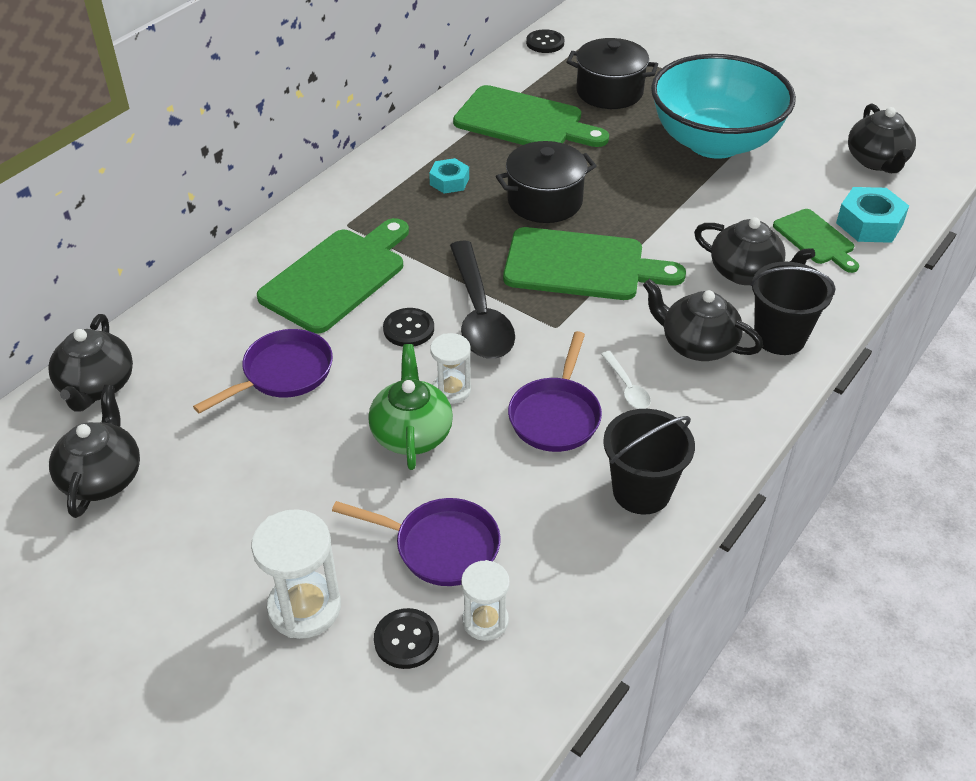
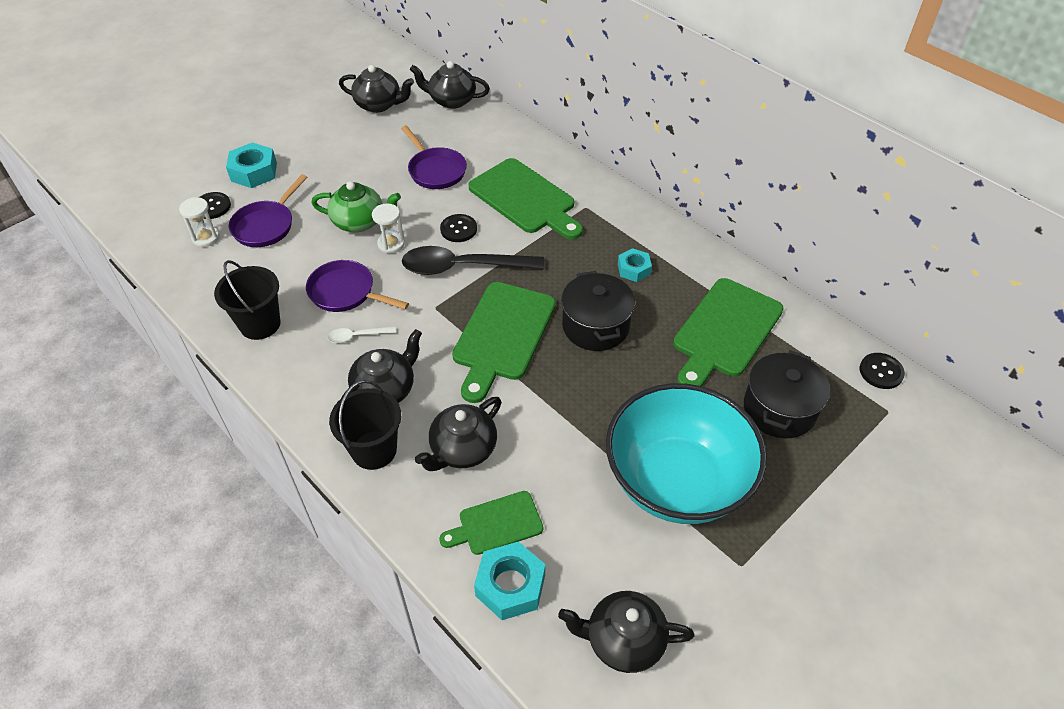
camera: 100 degrees right, 5 degrees up
white hourglass [251,509,341,639] -> turquoise nut [226,142,277,188]

